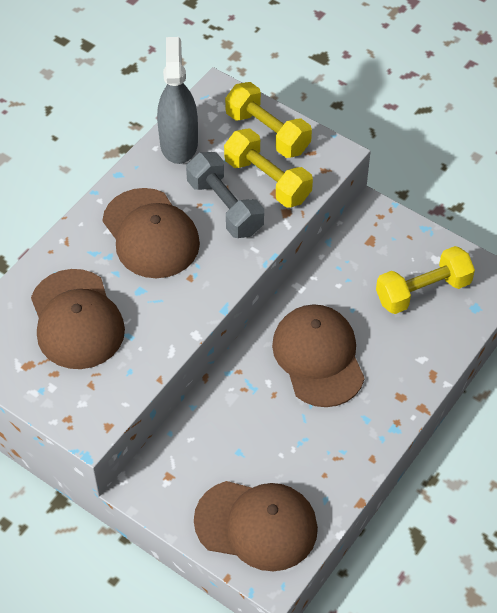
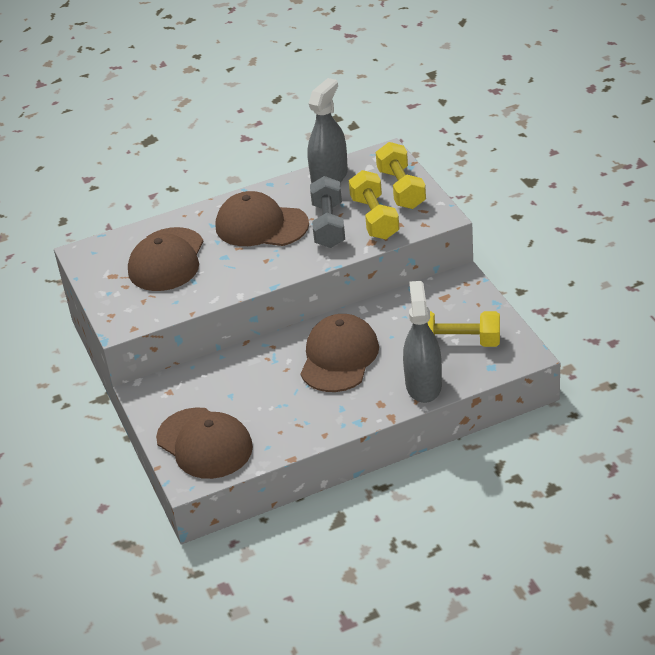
camera: 35 degrees right, 15 degrees down
brown cap [103,188,200,278] -> brown cap turned 105 degrees clockwise [216,191,309,246]
none -> grey spray bottle [403,281,442,403]

